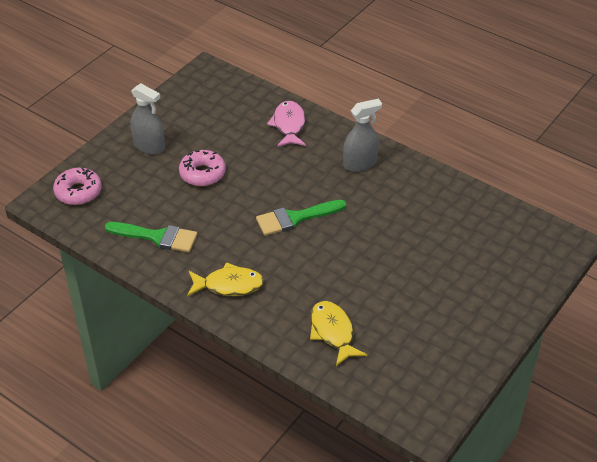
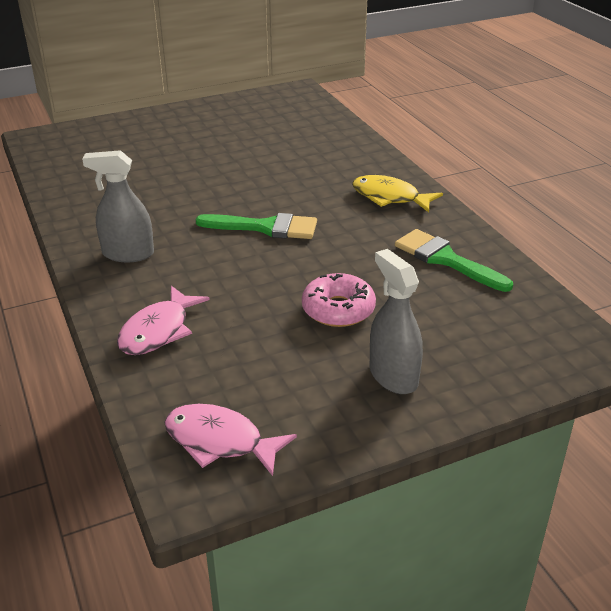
camera: 150 degrees left, 10 degrees down
pink donut [53,168,101,205] -> none
yellow fish [310,301,367,366] -> none
none -> pink fish [164,404,297,476]

